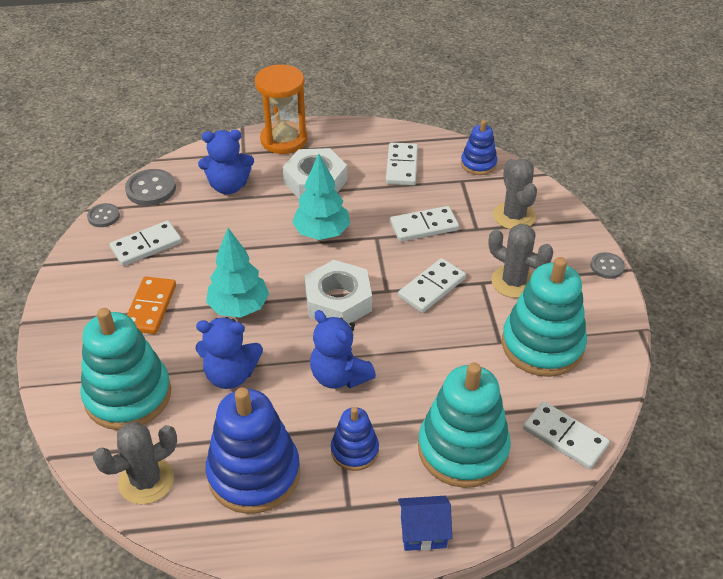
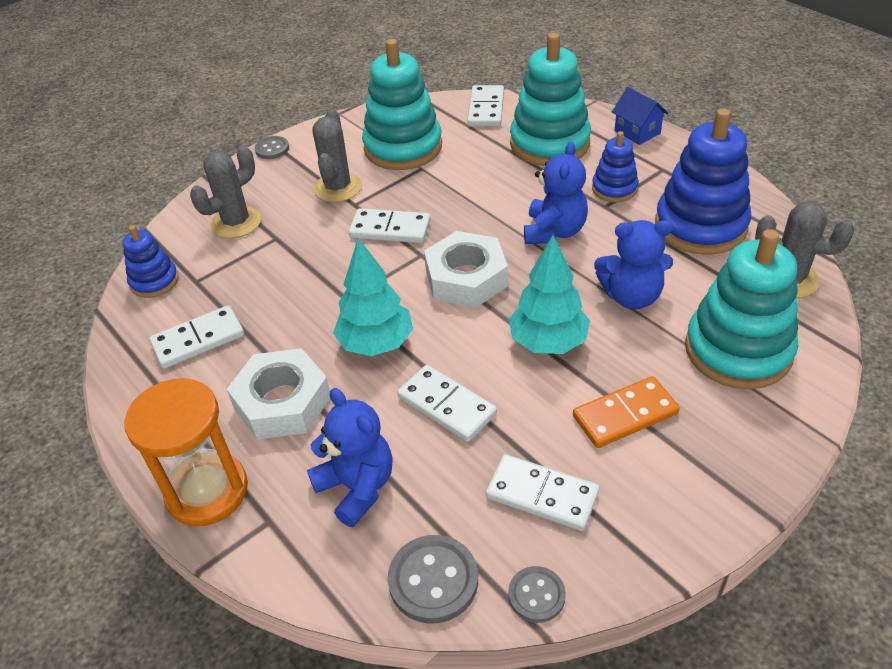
camera: 120 degrees left, 0 degrees up
blue teddy bear [196,317,263,389] -> blue teddy bear turned 120 degrees clockwise [594,220,673,309]
white domino [390,206,459,242] -> white domino moved to [397,365,497,442]

